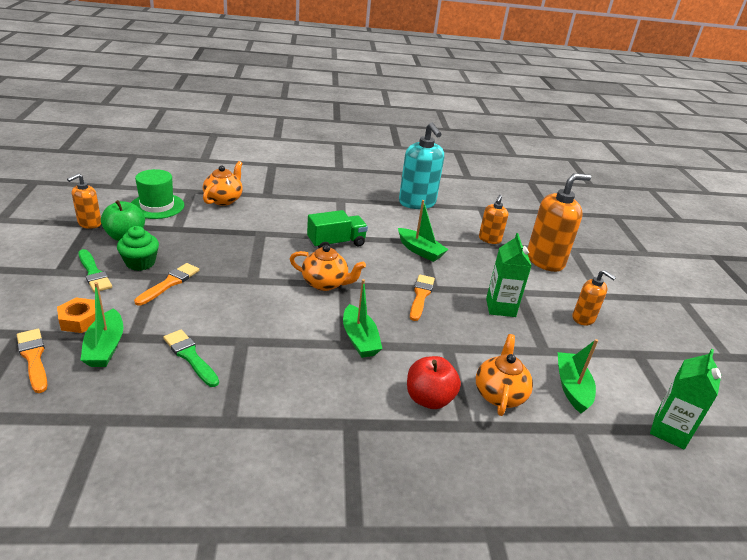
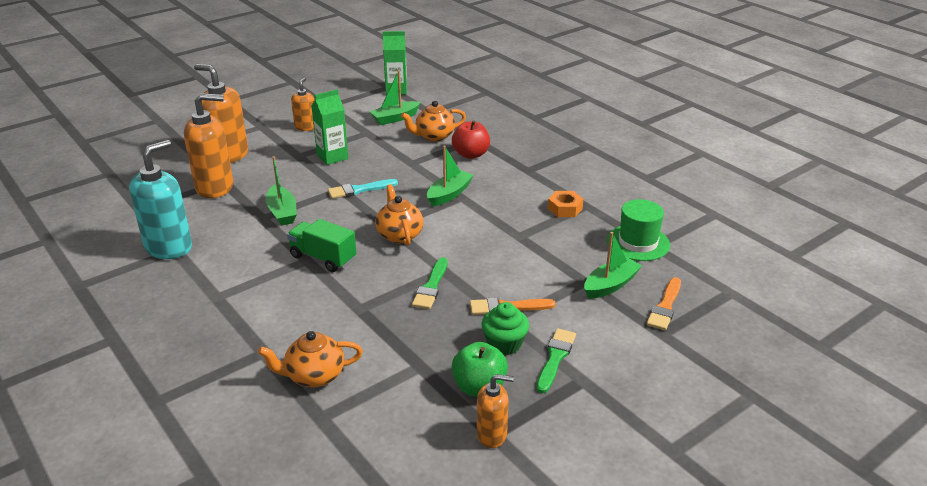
camera: 120 degrees left, 0 degrees up
orange nut [57,298,95,333] -> orange nut moved to [548,191,583,217]
green hat [131,169,184,219] -> green hat moved to [607,199,670,261]
green brush [163,330,219,387] -> green brush moved to [412,257,448,309]
green boat [398,200,449,262] -> green boat turned 150 degrees clockwise [266,156,297,226]
orange brush [410,274,435,321] -> turquoise brush [328,179,398,199]
orange soap dispenser [479,195,508,244] -> orange soap dispenser [184,93,233,198], size x1.81

